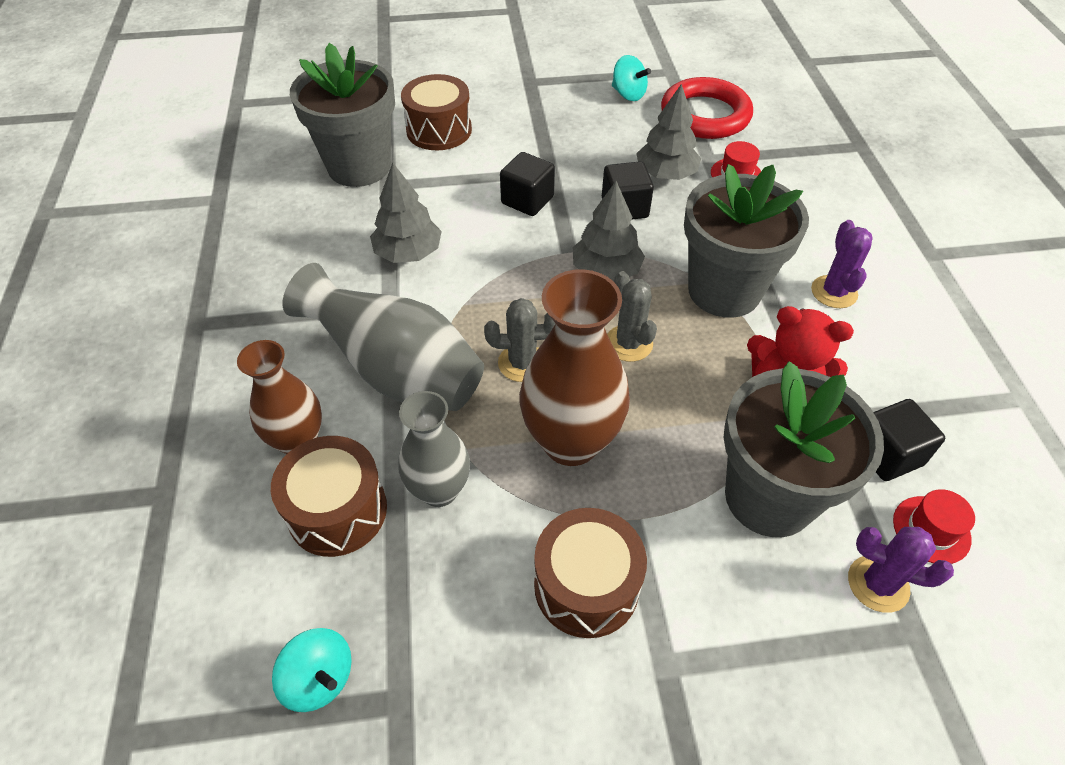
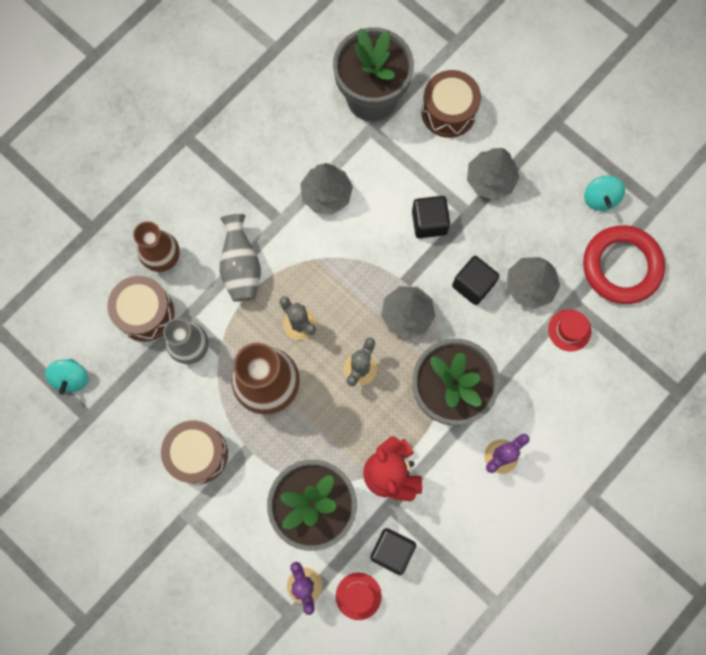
camera: 50 degrees right, 25 degrees up
grey vase [283,263,484,411] -> grey vase [220,214,261,302], size x0.64
none -> grey tree [467,148,519,200]

